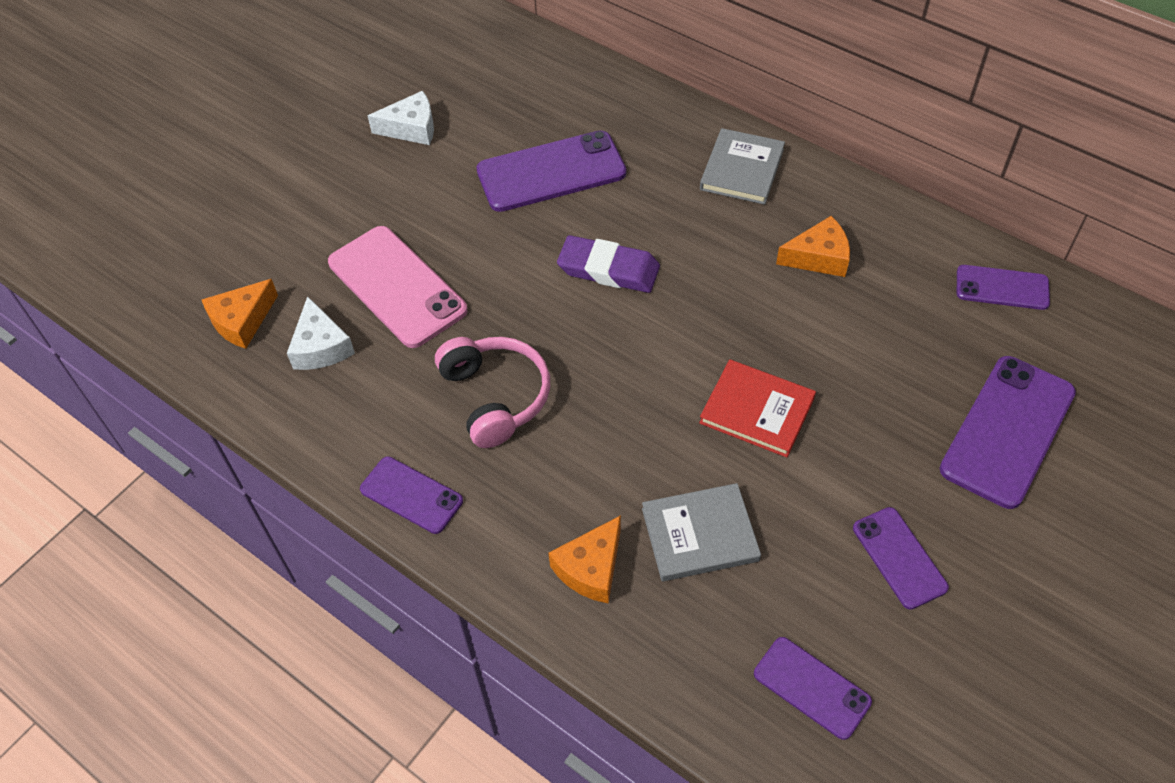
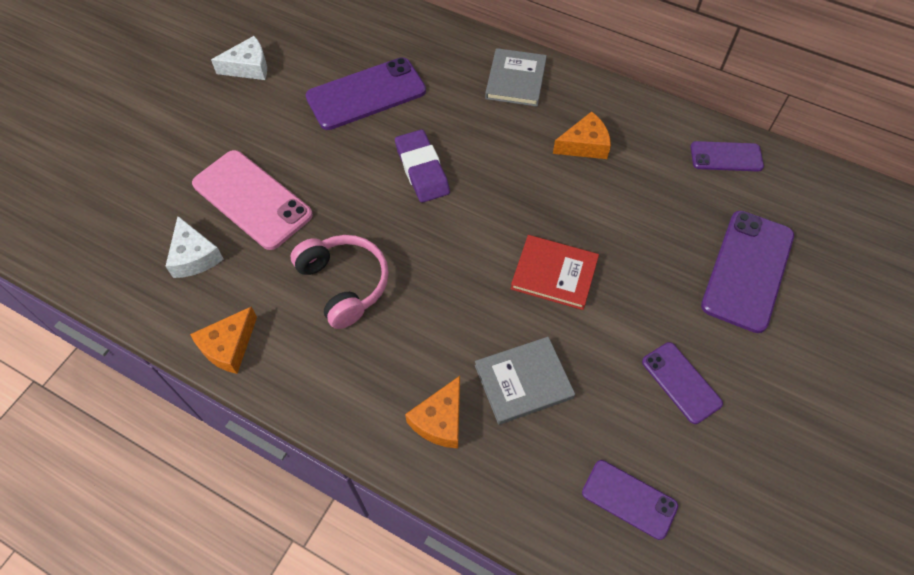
camera: 10 degrees left, 5 degrees up
orange cheese [202,279,278,349] -> orange cheese moved to [190,307,257,374]
purple phone [360,456,463,534] -> none
purple eraser [557,235,660,293] -> purple eraser turned 60 degrees clockwise [395,129,450,203]

